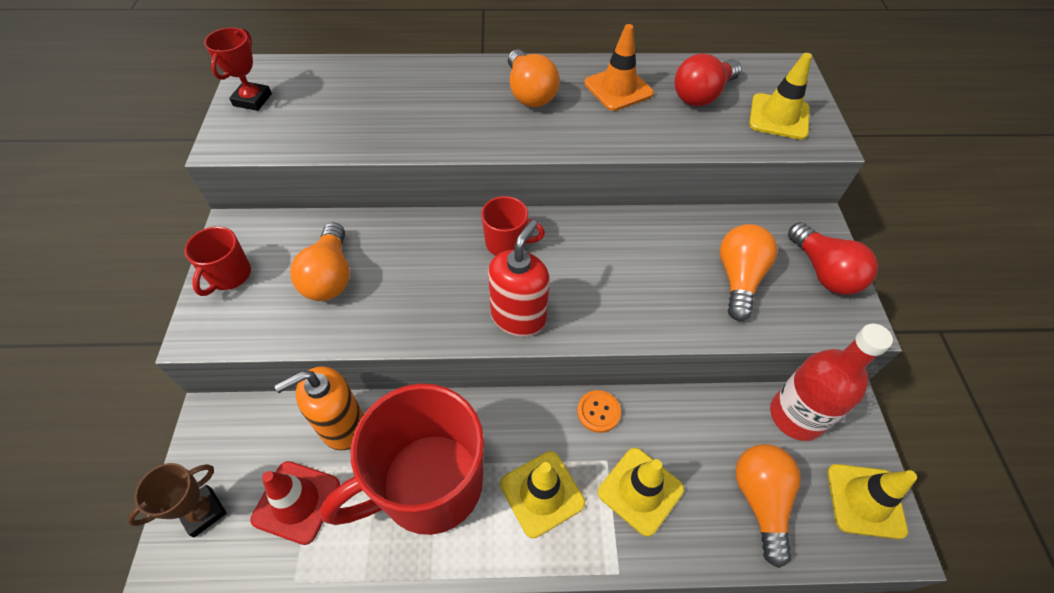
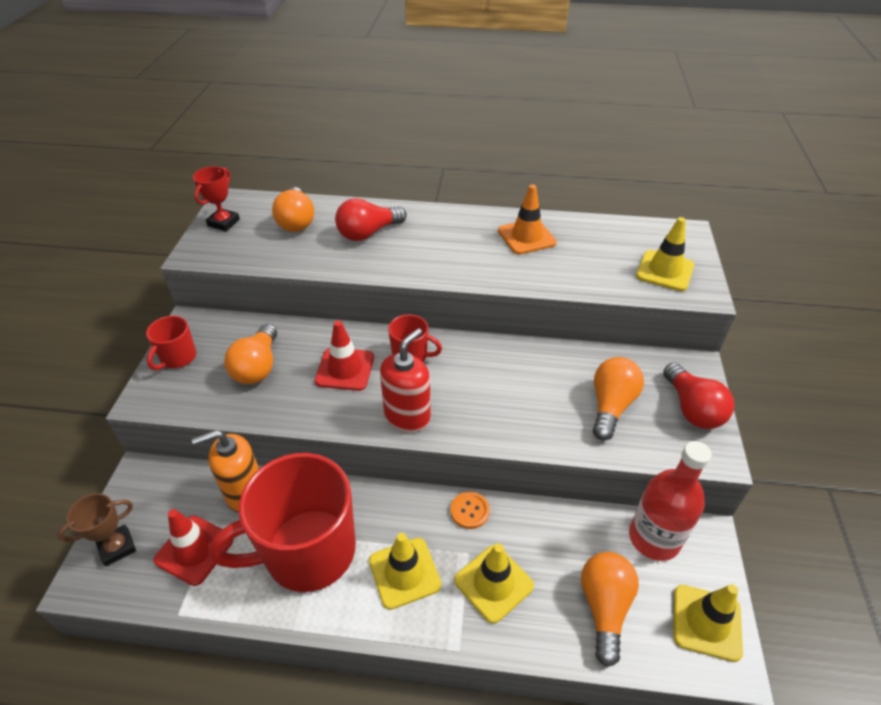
camera: 10 degrees right, 10 degrees down
orange light bulb [508,49,560,107] -> orange light bulb moved to [272,187,314,232]
red light bulb [675,53,741,106] -> red light bulb moved to [335,198,407,241]
none -> red traffic cone [315,321,374,391]

